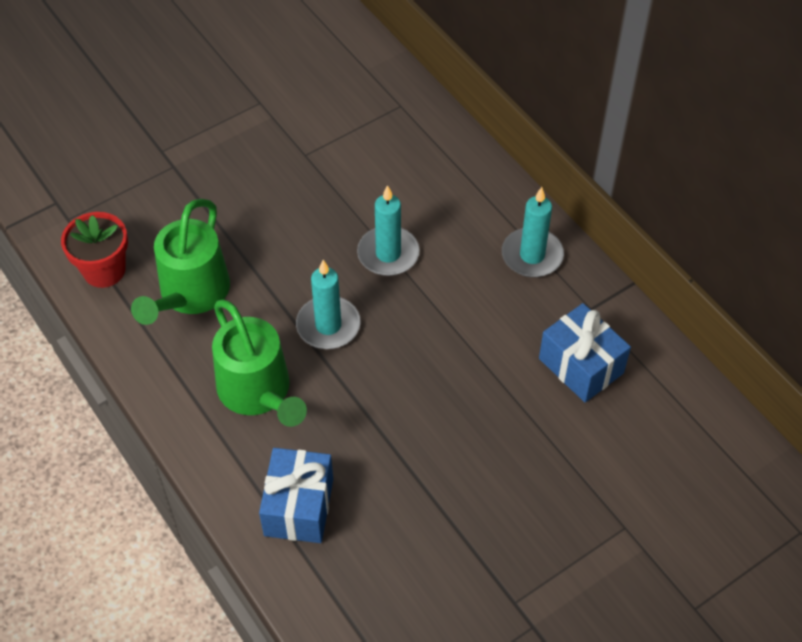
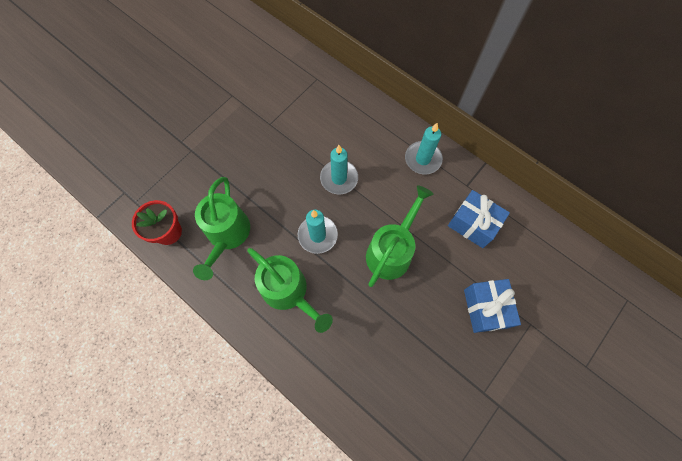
camera: 15 degrees left, 15 degrees up
blue gift [259,448,333,543] -> blue gift moved to [464,279,521,333]
none -> green watering can [366,185,434,287]

